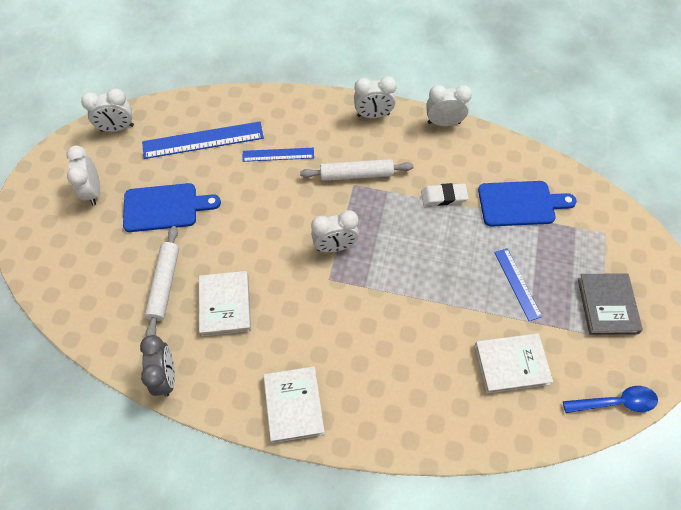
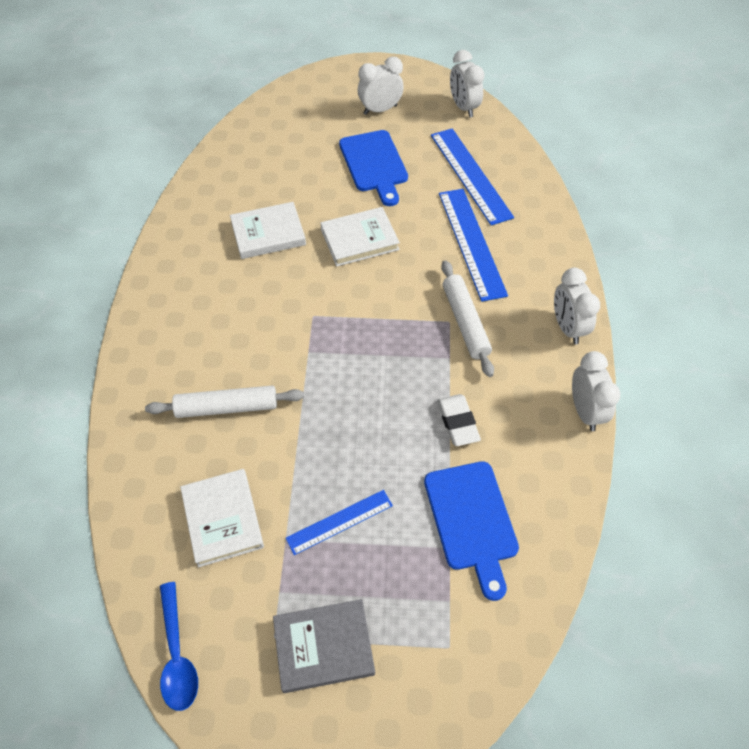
camera: 80 degrees right, 5 degrees down
grey clock [140,335,175,397] -> none
white rolling pin [145,226,179,337] -> white rolling pin moved to [145,385,304,418]
blue ruler [242,148,314,162] -> blue ruler [439,189,508,302], size x1.69
white book [263,366,325,443] -> white book moved to [321,207,400,266]
white clock [311,210,359,252] -> none

